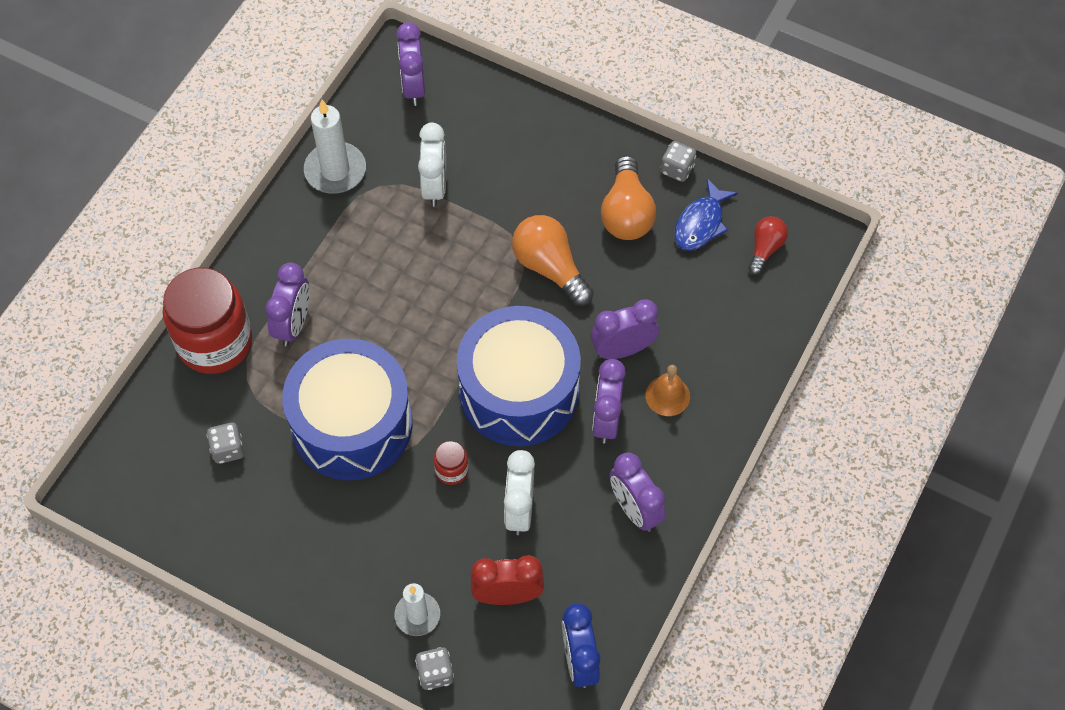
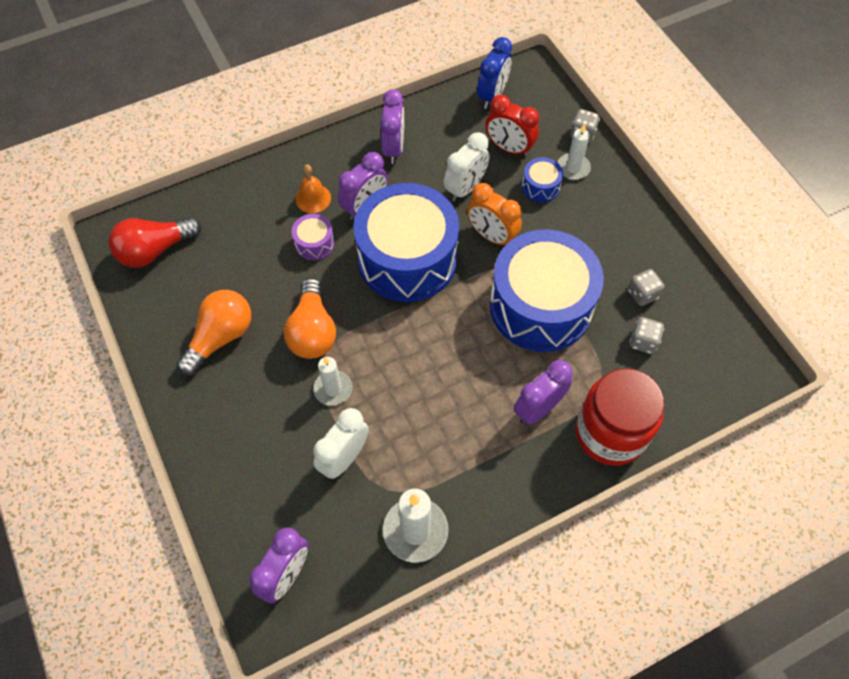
camera: 145 degrees left, 0 degrees up
red jar [434,441,468,485] -> orange clock [467,183,522,245]
purple clock [591,299,659,359] -> purple drum [292,214,335,260]
grey dice [661,141,696,182] -> grey dice moved to [628,269,665,306]
blue fish [674,178,738,251] -> none
red light bulb [748,216,788,275] -> red light bulb [109,217,201,268], size x1.66
none -> white candle [313,357,352,406]
none -> blue drum [522,157,563,202]

